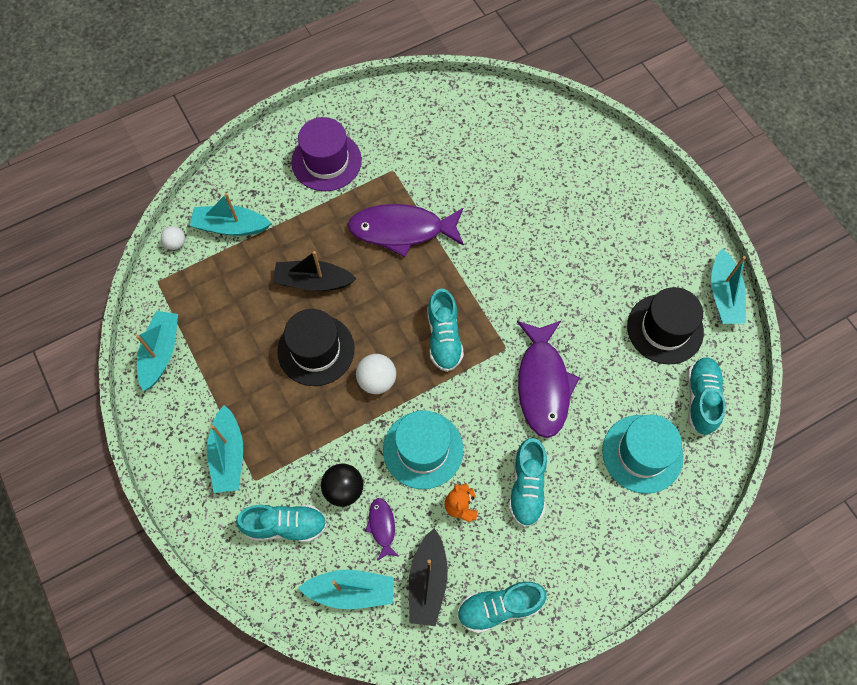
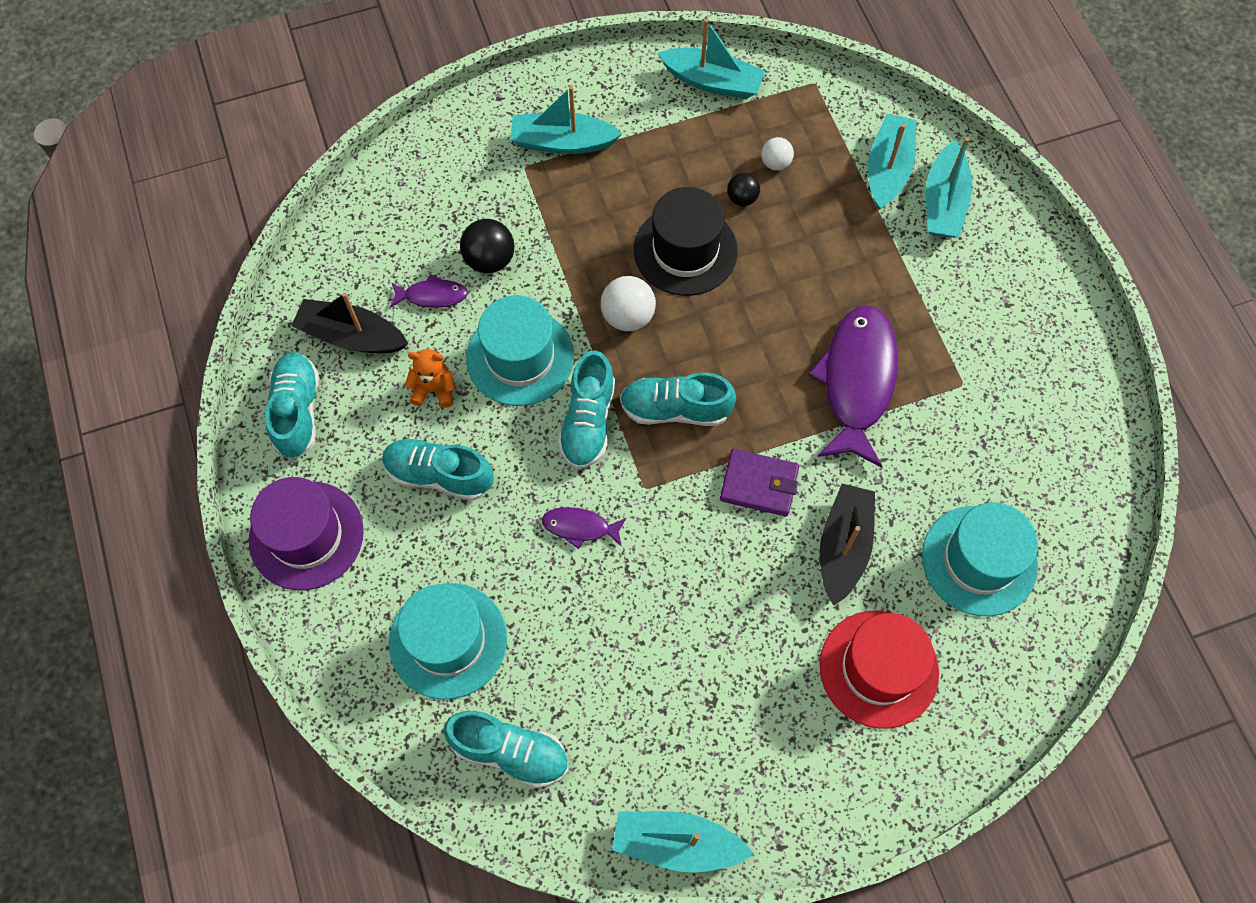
camera: 100 degrees right, 0 degrees up
white ball [161,226,185,250] -> white ball moved to [761,137,794,171]
turquoise shoe [236,505,327,542] -> turquoise shoe moved to [558,350,615,469]
black boat [273,251,356,291] -> black boat moved to [820,484,875,606]
purple hat [291,117,362,191] -> purple hat moved to [249,477,364,590]
turquoise boat [298,570,394,609] -> turquoise boat moved to [926,137,972,237]
purple fish [517,321,580,438] -> purple fish [542,507,626,549], size x0.46
black hat [627,287,704,364] -> none
none -> purple wallet [720,449,799,516]
none -> black ball [727,173,760,206]
none -> red hat [820,611,939,729]
none -> turquoise hat [922,503,1038,616]

